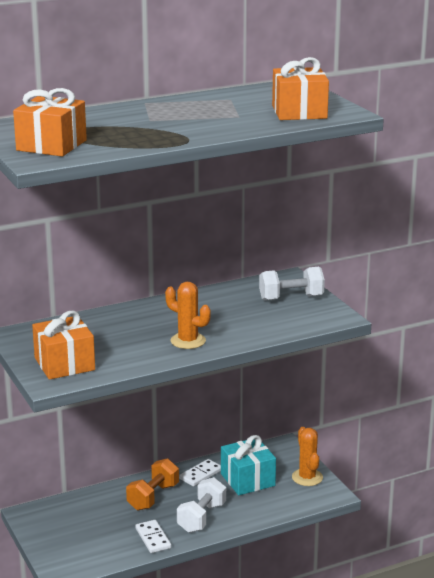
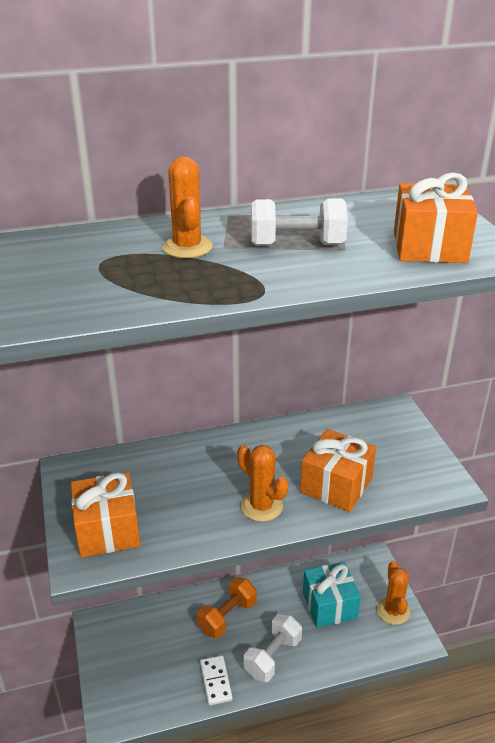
camera: 10 degrees right, 10 degrees up
orange gift [13,88,87,156] -> orange gift moved to [300,429,376,512]
white domino [179,459,221,487] -> none
white dumbbell [259,267,325,301] -> white dumbbell moved to [251,198,348,246]
none -> orange cactus [162,156,213,258]

